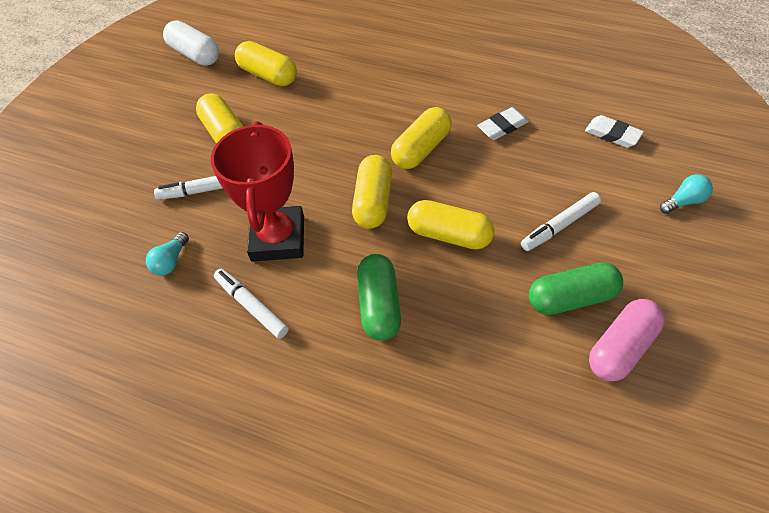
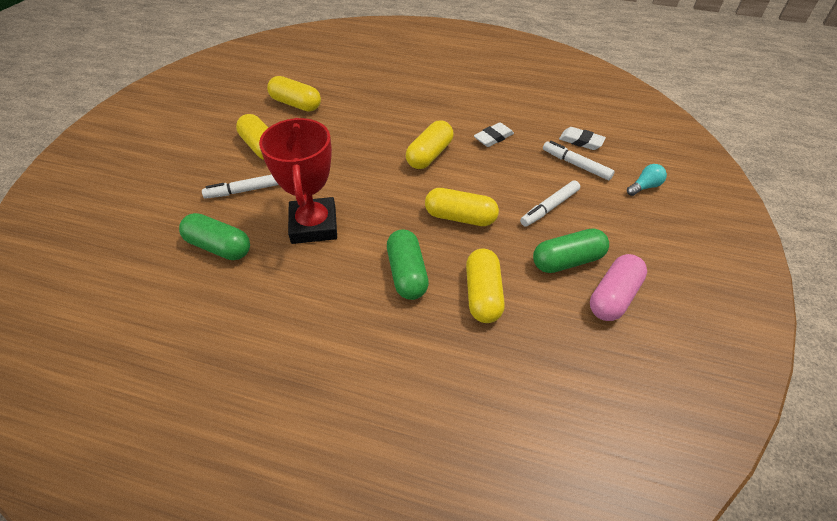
camera: 10 degrees left, 5 degrees down
turquoise light bulb [146,232,189,276] -> green capsule [179,213,250,260]
white capsule [163,20,220,66] -> none
white marker [214,269,289,339] -> white marker moved to [543,141,615,180]
yellow capsule [352,155,392,229] -> yellow capsule moved to [466,248,505,323]

